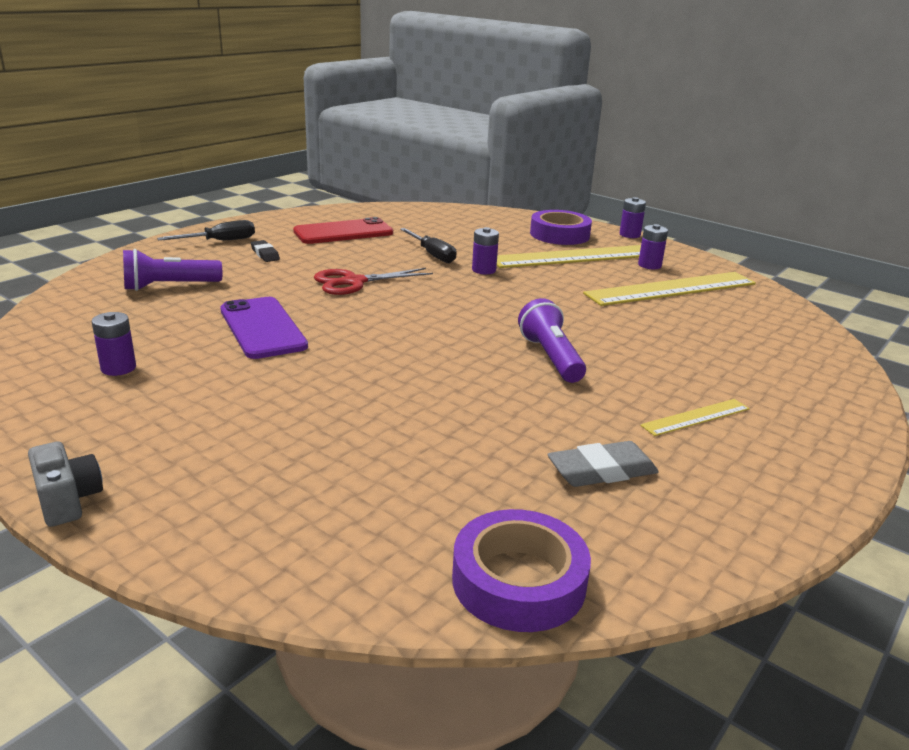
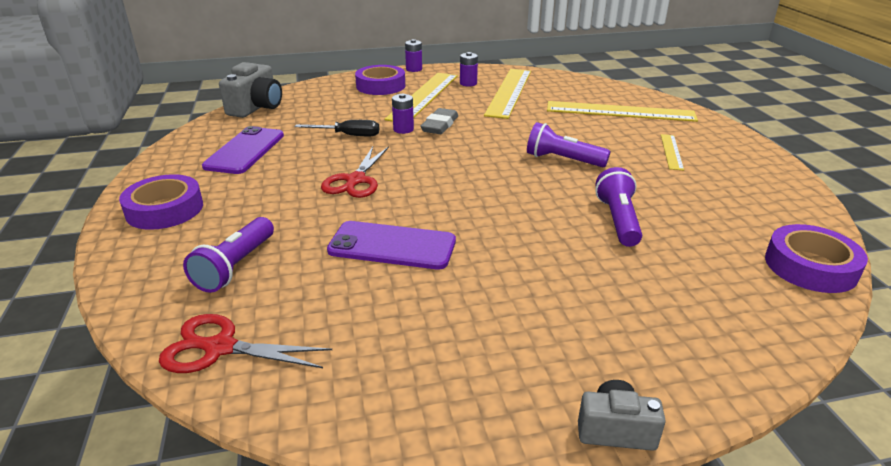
camera: 50 degrees left, 5 degrees up
purple battery [92,312,136,376] -> none
black screwdriver [157,220,255,240] -> purple tape [119,174,203,230]
black eraser [251,240,280,262] -> none
red phone [293,217,393,244] -> purple phone [202,126,284,174]
grey eraser [547,441,659,487] -> grey eraser moved to [421,108,458,134]
none -> red scissors [159,314,332,373]
none -> grey camera [219,62,282,118]
none -> yellow ruler [547,101,698,122]
none -> purple flashlight [595,167,642,247]

